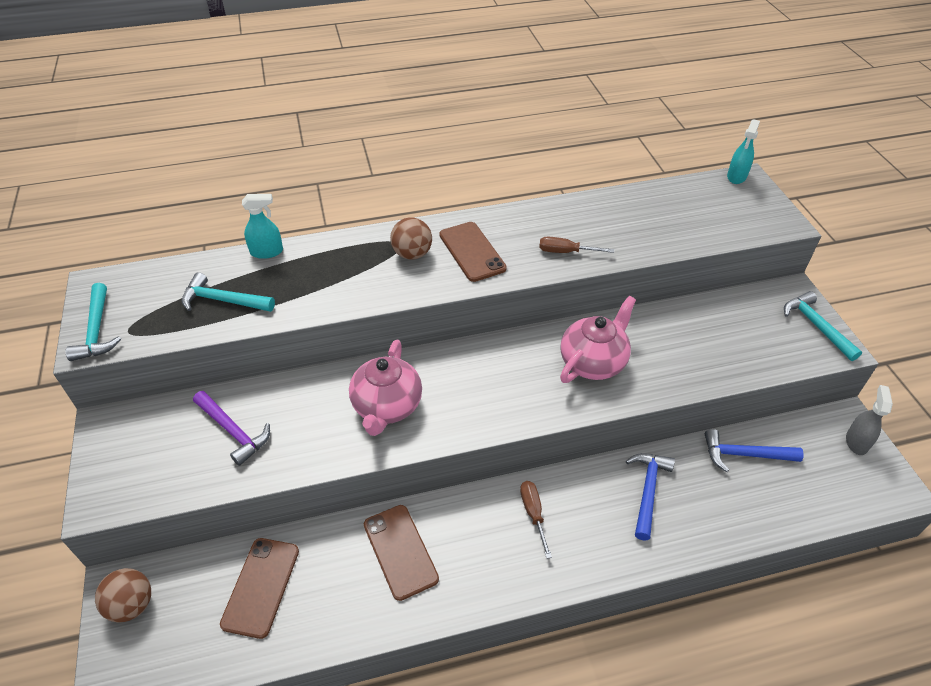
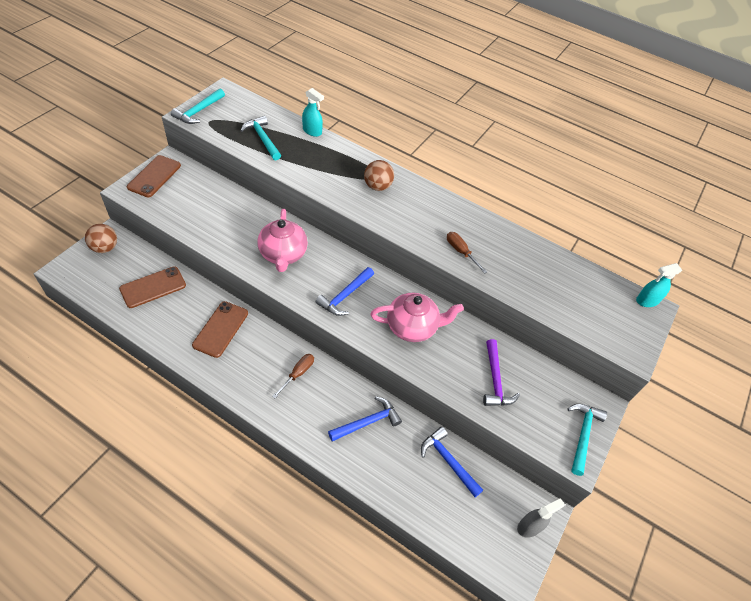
camera: 40 degrees right, 5 degrees up
purple hammer [193,391,270,466] -> purple hammer moved to [483,339,520,406]
pink teapot [349,340,422,436] -> pink teapot turned 60 degrees counterclockwise [257,209,308,272]
brown phone [439,222,507,282] -> brown phone moved to [127,155,181,197]
none -> blue hammer [316,267,374,316]

